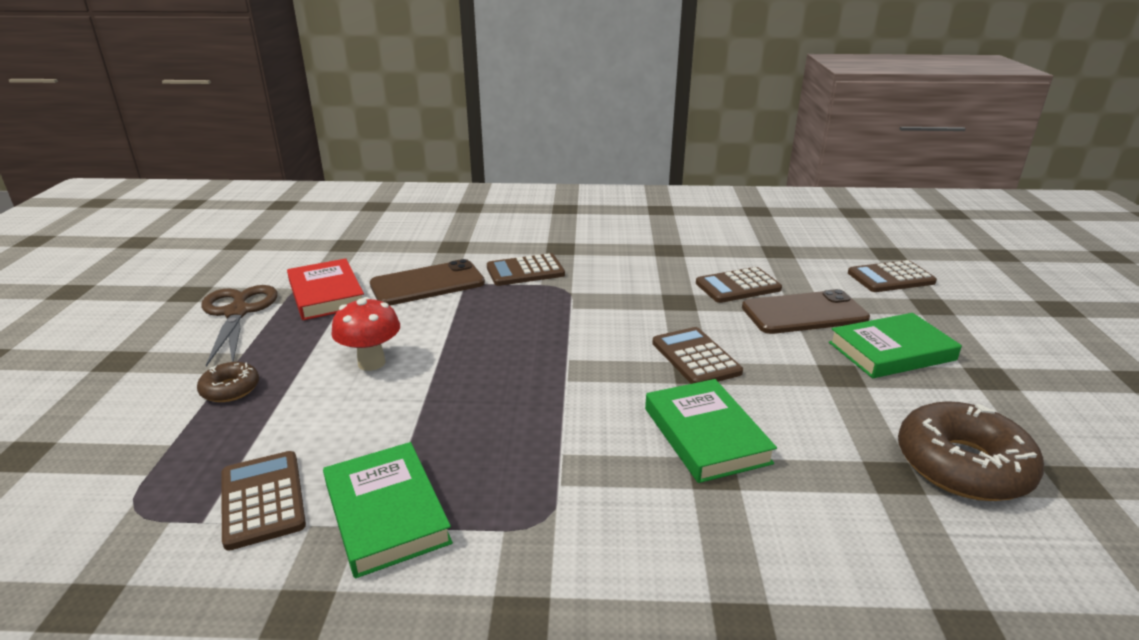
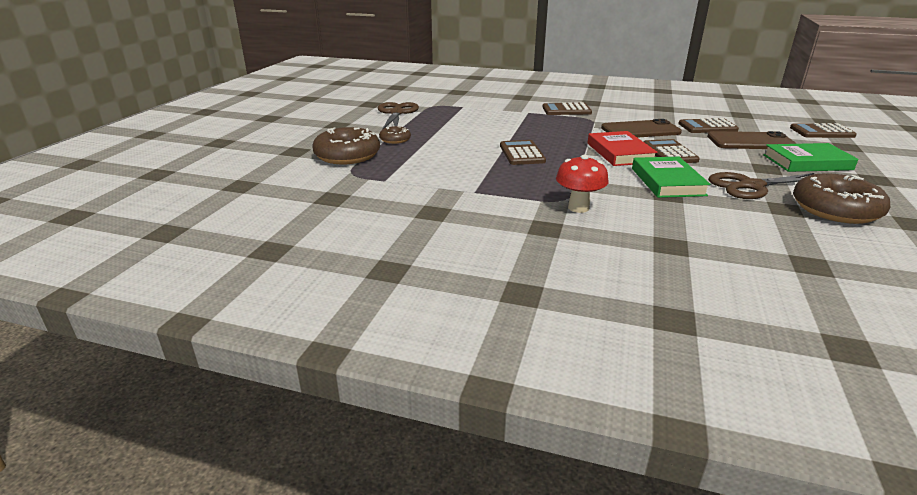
camera: 15 degrees right, 0 degrees up
brown calculator [222,451,306,551] -> brown calculator moved to [500,140,546,165]
red book [287,258,364,320] -> red book moved to [588,131,658,166]
green book [323,442,453,579] -> none
red mushroom [331,297,400,371] -> red mushroom moved to [556,154,609,213]
brown phone [370,259,485,306] -> brown phone moved to [601,119,682,138]
none -> brown donut [312,127,380,164]
none -> brown scissors [708,172,814,199]

